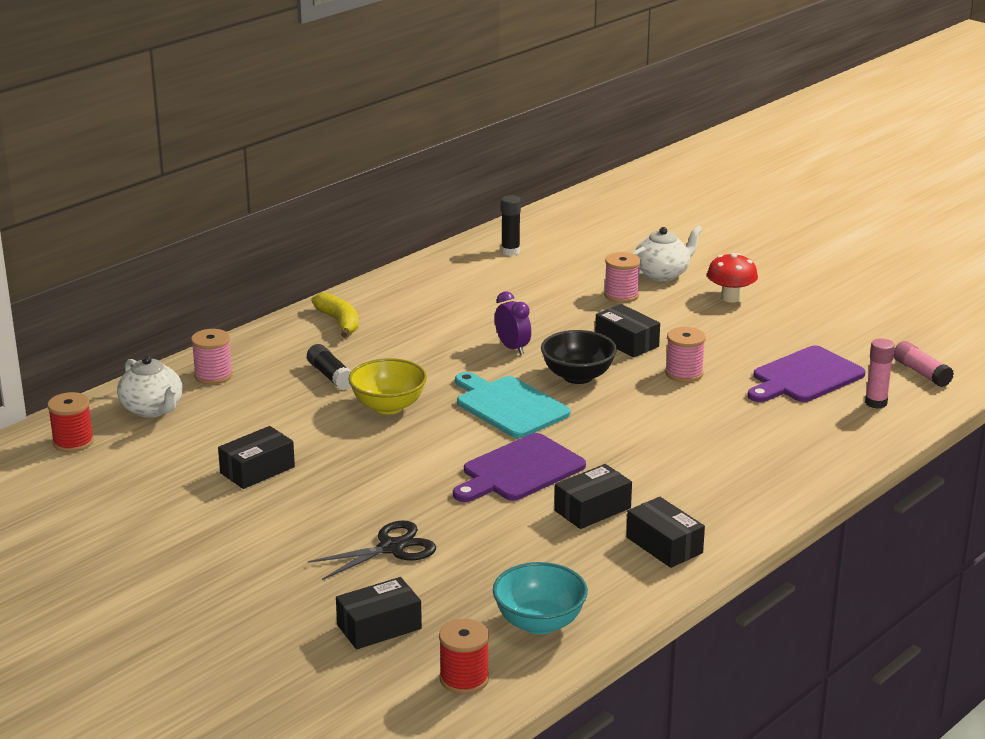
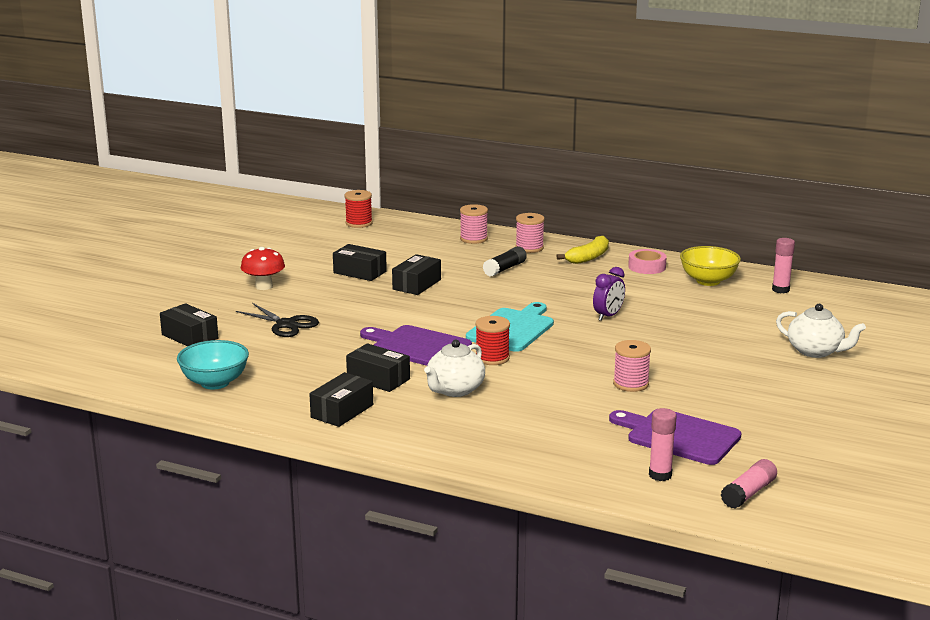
camera: 70 degrees right, 5 degrees down
white teapot [117,355,183,418] -> white teapot moved to [424,340,485,397]
yellow bowl [348,358,427,414] -> yellow bowl moved to [680,246,741,286]
red spool [439,619,489,694] -> red spool moved to [475,316,510,365]
black glue stick [501,195,521,256] -> pink glue stick [772,238,795,293]
black bowl [541,330,617,384] -> none
black box [595,304,660,357] -> black box moved to [392,254,441,295]
pink spool [604,252,641,303] -> pink spool moved to [516,213,545,253]
red mushroom [707,253,758,303] -> red mushroom moved to [241,247,285,290]
none -> pink tape [628,249,667,274]

